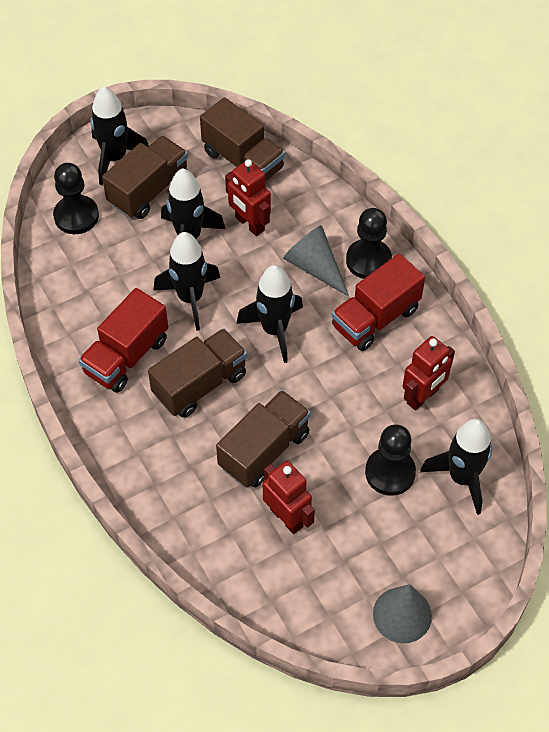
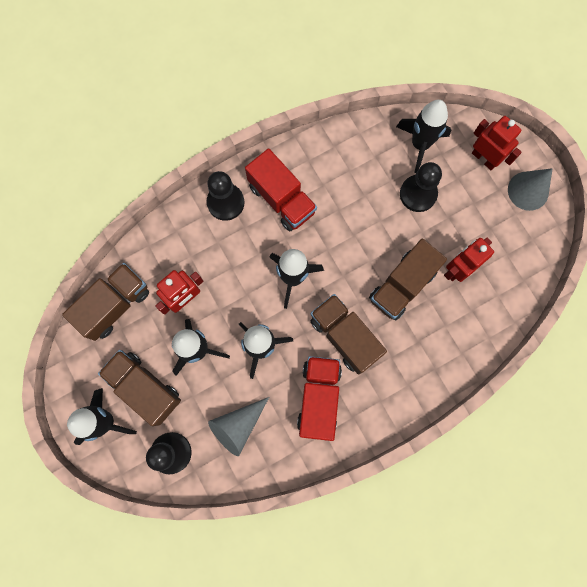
camera: 90 degrees left, 20 degrees up
red truck [79,288,168,393] -> red truck turned 120 degrees counterclockwise [297,356,342,441]
brown truck [216,390,311,487] -> brown truck turned 90 degrees counterclockwise [369,239,447,320]
grey cone [283,225,349,297] -> grey cone moved to [208,397,269,456]
red robot [403,336,455,411] -> red robot moved to [472,116,522,170]

